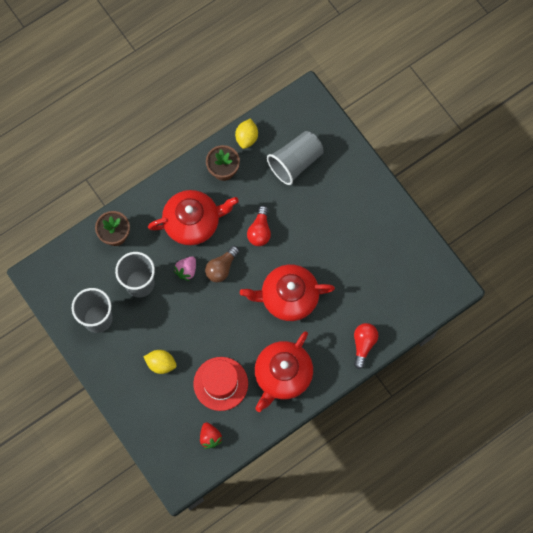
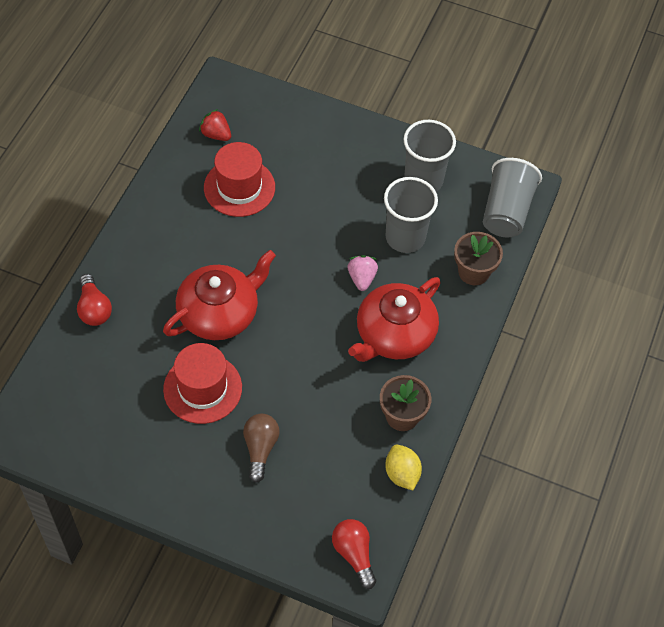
camera: 145 degrees right, 15 degrees down
yellow lemon [144,350,177,374] -> none
brown light bulb [205,246,239,282] -> brown light bulb moved to [243,414,280,482]
red light bulb [247,205,271,246] -> red light bulb moved to [332,519,376,589]
red teapot [255,331,313,412] -> none
grey cup [267,131,323,185] -> grey cup moved to [483,158,542,237]
none -> red hat [163,343,242,424]

